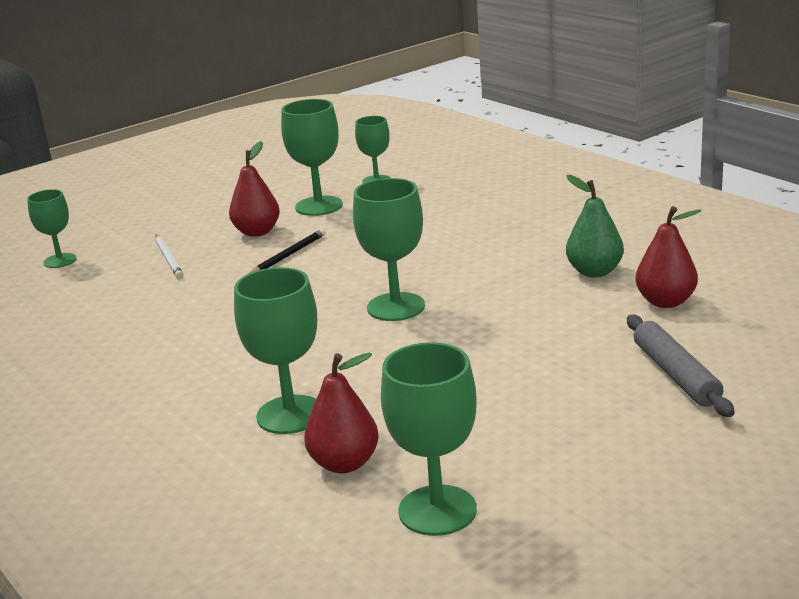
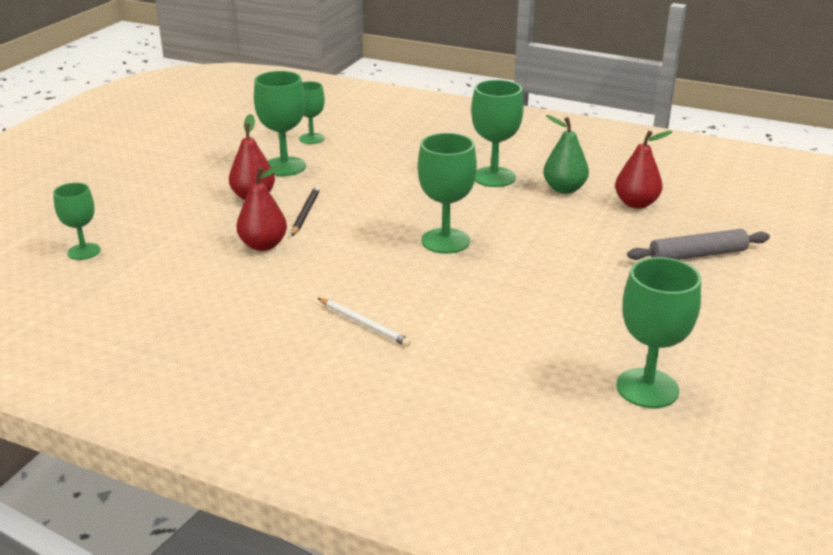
camera: 30 degrees left, 5 degrees up
white pencil [155,234,183,279] -> white pencil moved to [318,298,411,347]
green goblet [234,267,317,434] -> green goblet moved to [471,80,524,187]
red pear [304,353,379,473] -> red pear moved to [236,164,287,251]
grey rolling pin [627,315,734,417] -> grey rolling pin turned 60 degrees counterclockwise [627,229,770,260]

